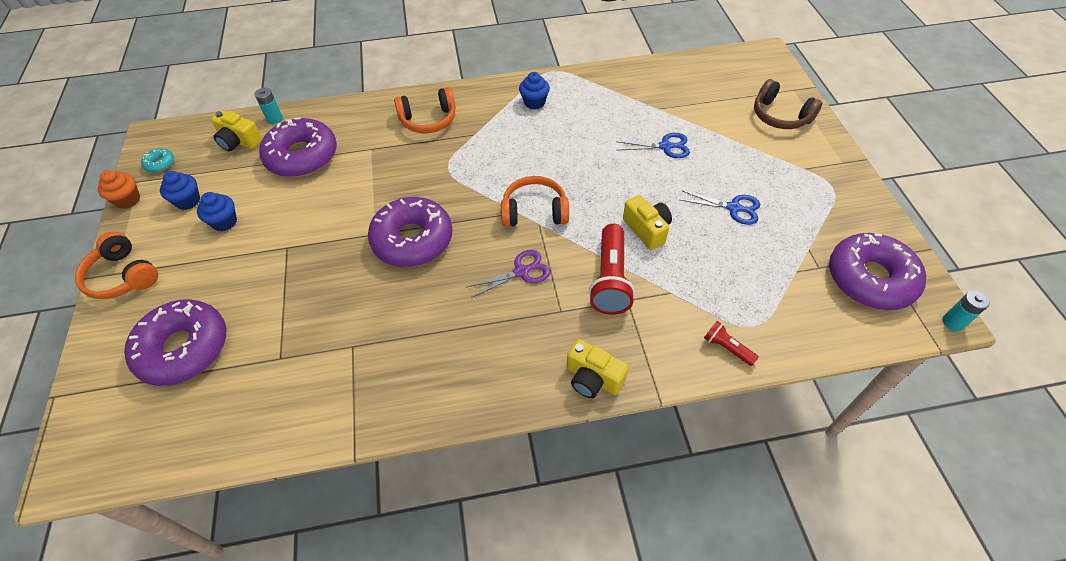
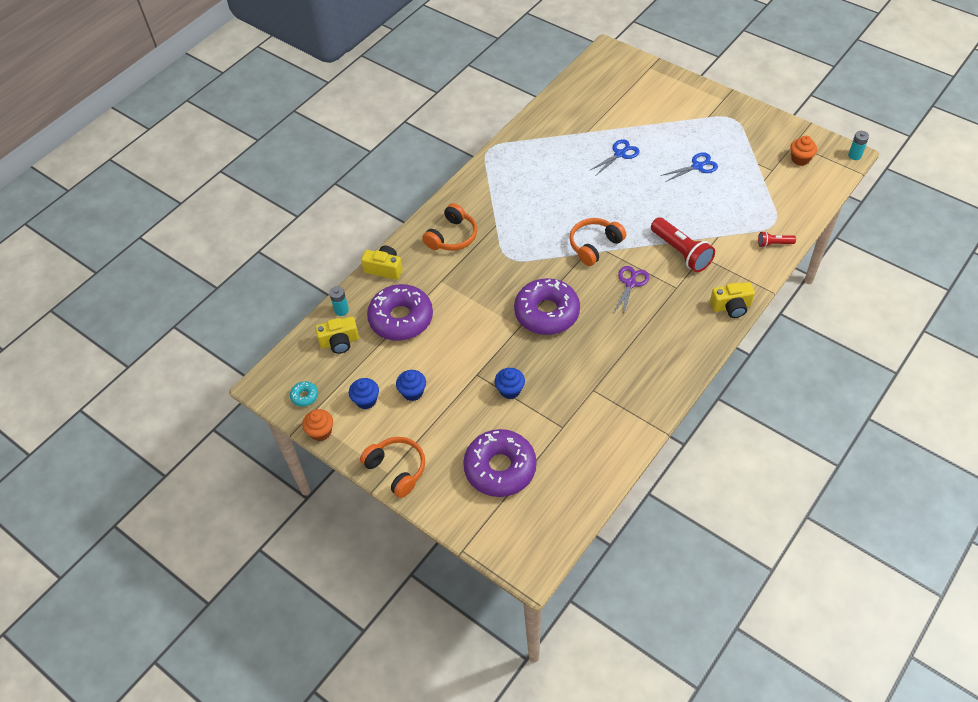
camera: 40 degrees left, 0 degrees up
orange headphones [75,231,158,299] -> orange headphones turned 135 degrees counterclockwise [360,437,425,498]
blue cupcake [519,72,550,109] -> blue cupcake moved to [494,368,525,399]
yellow camera [623,195,672,250] -> yellow camera moved to [361,245,403,280]
brown headphones [754,79,822,129] -> none
purple donut [829,233,926,310] -> orange cupcake [790,136,817,166]

